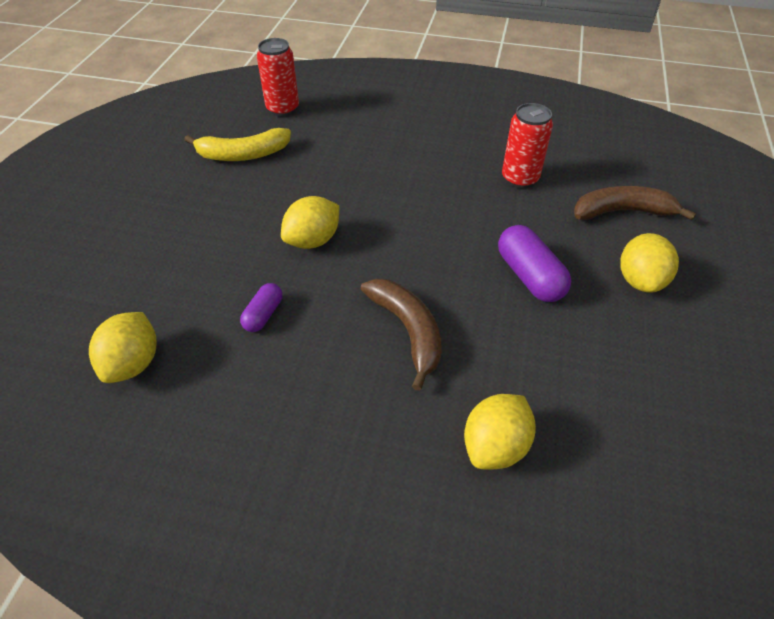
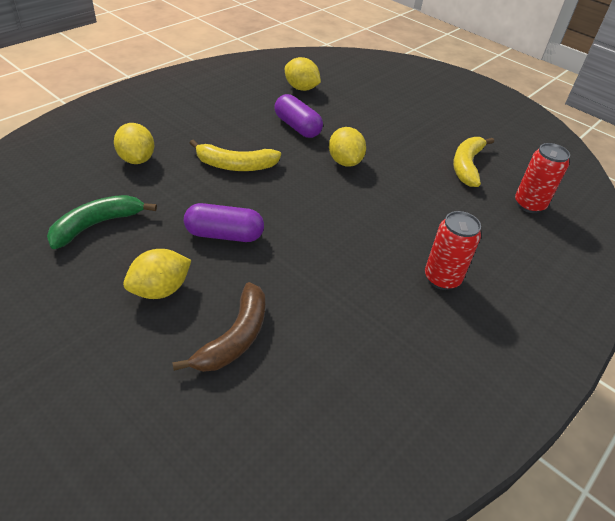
camera: 115 degrees right, 5 degrees down
purple capsule [240,283,283,332] -> purple capsule [274,94,323,138], size x1.71
brown banana [361,279,442,391] -> yellow banana [190,140,281,171]
red can [502,103,553,188] -> red can moved to [425,211,481,290]
yellow lemon [620,233,679,293] -> yellow lemon turned 75 degrees counterclockwise [123,249,191,299]
none -> green banana [47,195,157,249]

